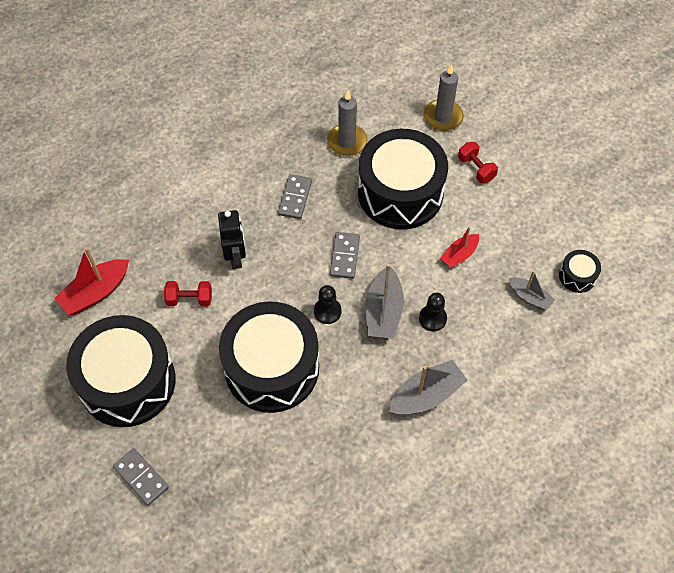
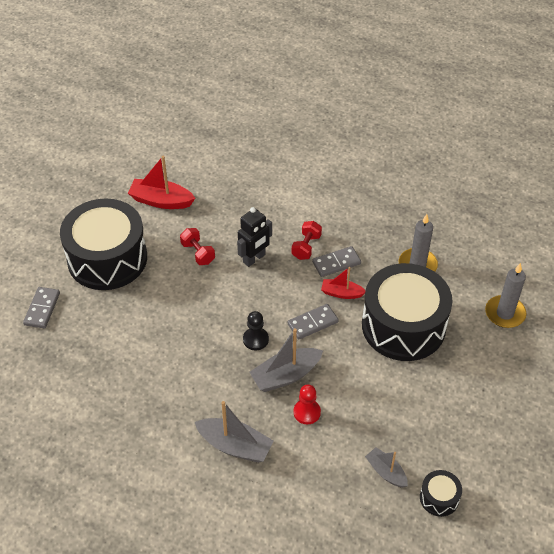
camera: 55 degrees right, 10 degrees down
black drum [219,301,319,413] -> none
black pawn [419,293,447,331] -> red pawn [294,384,321,424]
red boat [440,226,479,268] -> red boat moved to [321,267,366,299]
red dumbbell [458,142,498,183] -> red dumbbell moved to [292,221,322,260]
grey boat [509,270,555,311] -> grey boat turned 135 degrees clockwise [365,447,408,488]

